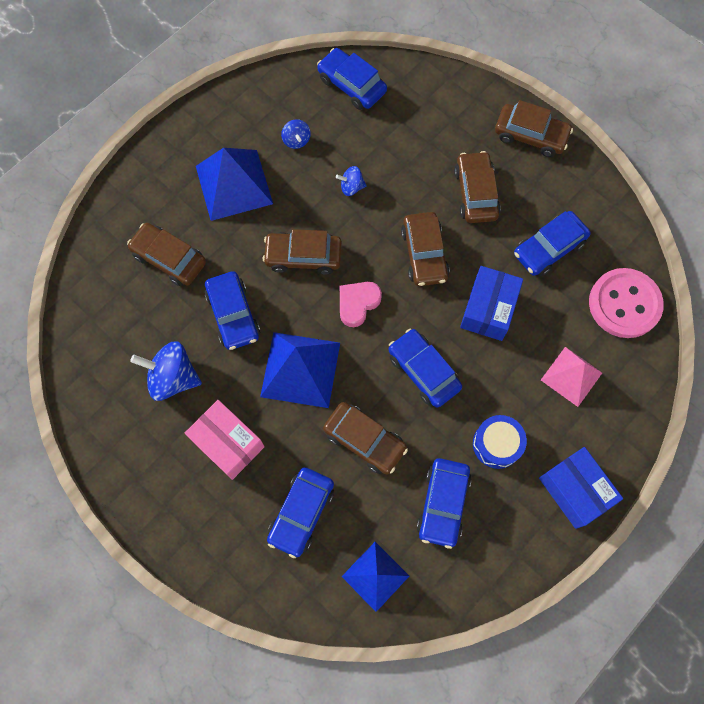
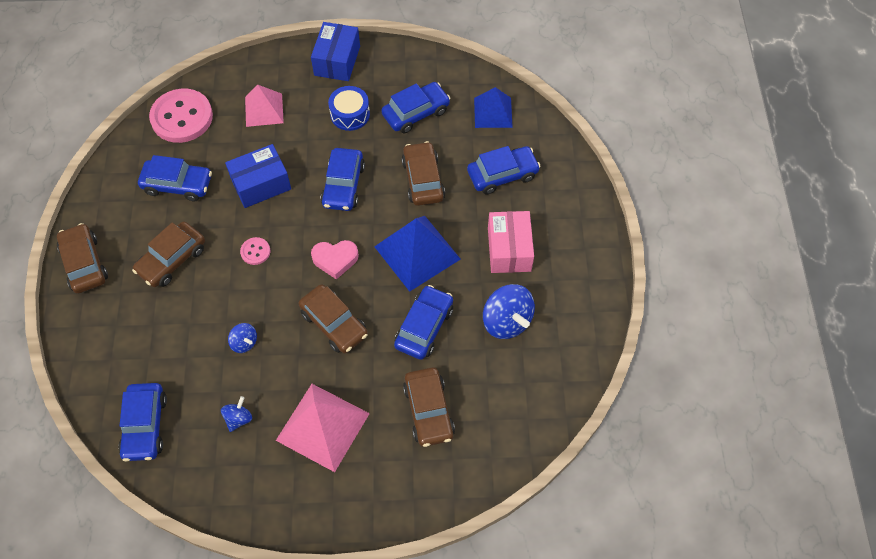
camera: 135 degrees left, 10 degrees down
blue pyramid [196,148,273,221] -> pink pyramid [276,384,370,472]
brown car [401,212,450,286] -> pink button [240,237,270,265]

